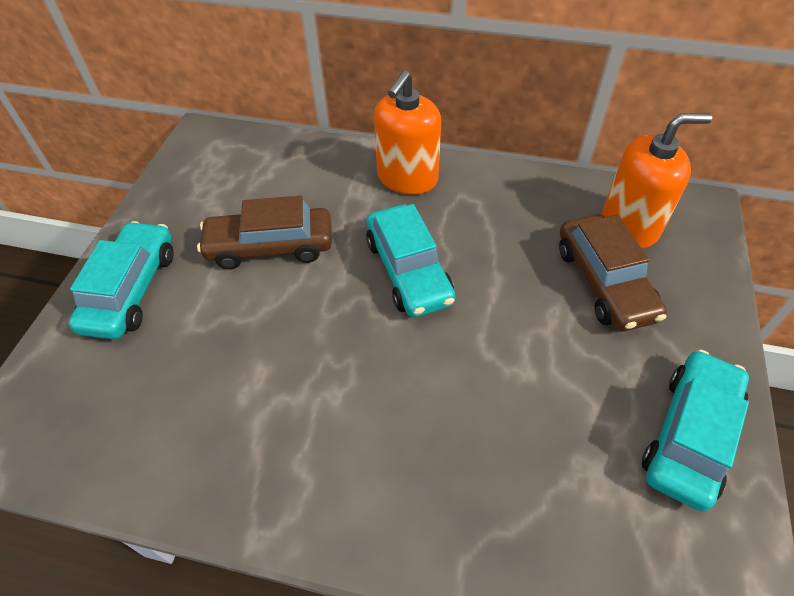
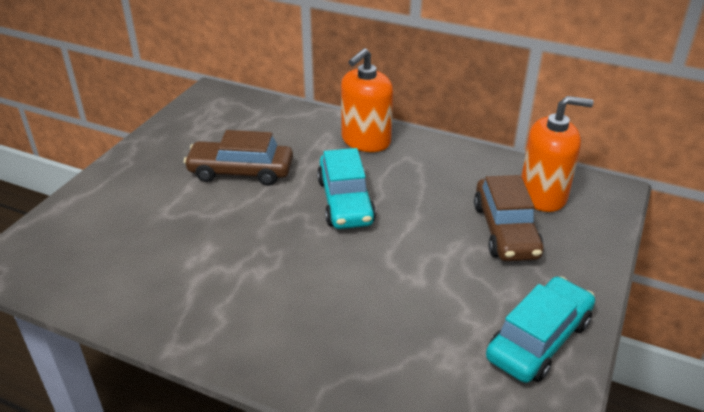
camera: 10 degrees right, 15 degrees down
turquoise car [68,221,173,339] -> none

